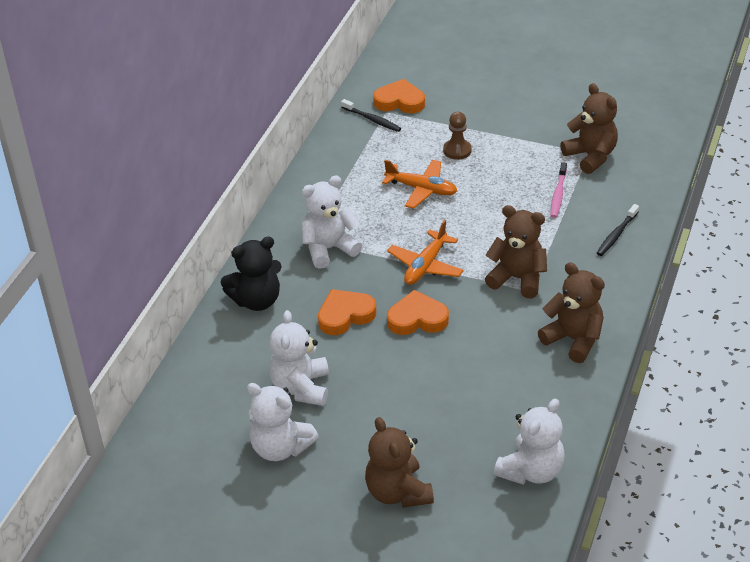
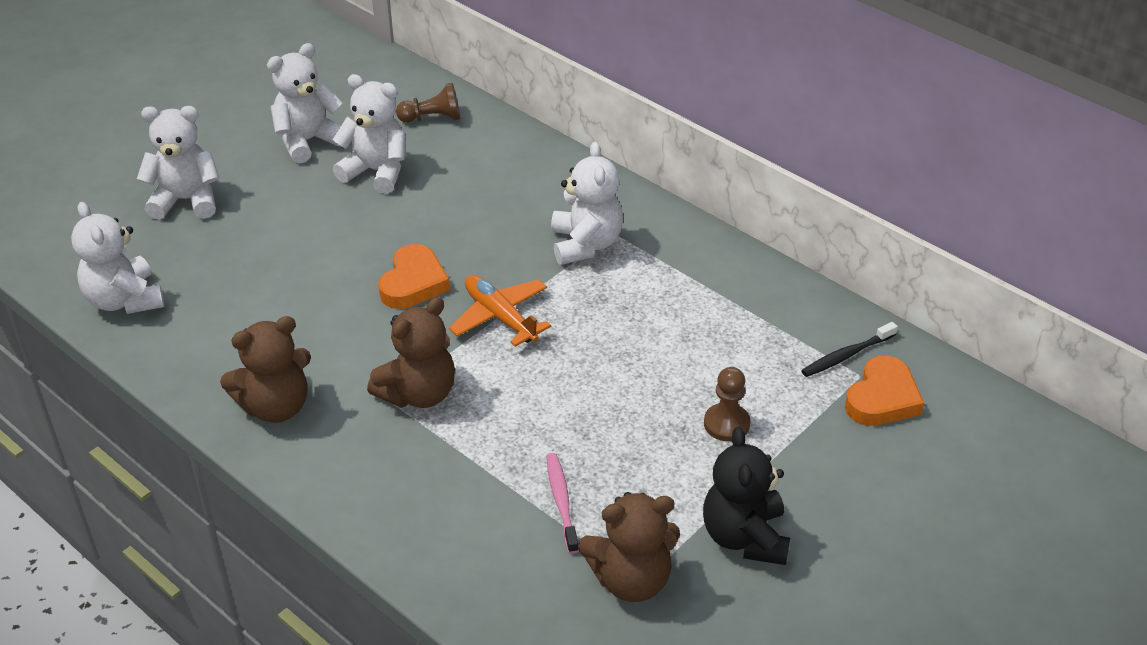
camera: 110 degrees right, 0 degrees up
black teddy bear [221,236,282,311] -> black teddy bear moved to [703,427,790,565]
orange heart [318,289,376,335] -> none
brown teddy bear [365,417,434,508] -> white teddy bear [137,106,219,220]
orange plane [382,160,457,209] -> none
pink toothbrush [551,162,567,218] -> pink toothbrush turned 45 degrees clockwise [547,453,579,554]
black toothbrush [597,204,639,256] -> none
none -> brown pawn [396,83,460,123]

